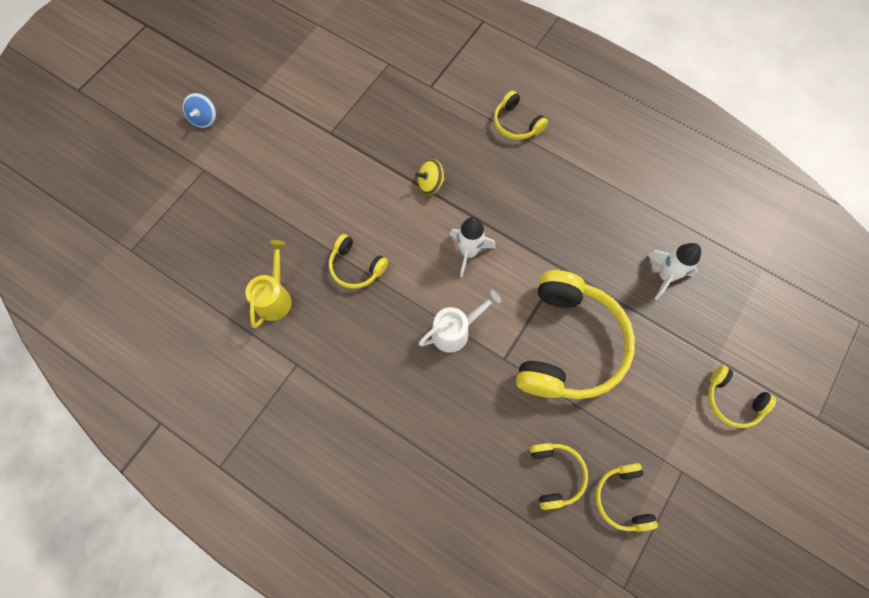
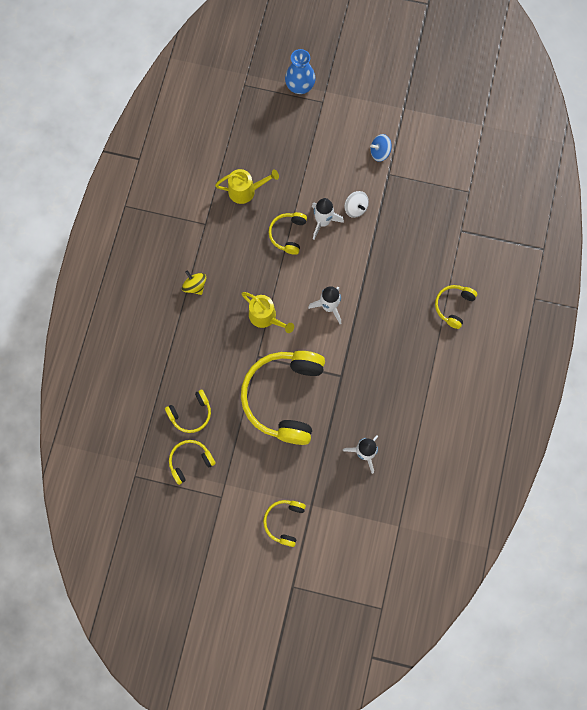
camera: 70 degrees right, 5 degrees up
blue spinning top [183,93,216,128] -> blue spinning top moved to [370,134,392,162]
yellow spinning top [415,159,445,195] -> yellow spinning top moved to [182,270,206,295]
white watering can [419,290,501,353] -> yellow watering can [241,292,294,333]
yellow headphones [516,270,635,399] -> yellow headphones turned 105 degrees clockwise [241,351,325,445]
none -> blue vase [285,49,315,94]
none -> white rocket [312,198,344,239]
none -> white spinning top [344,191,369,218]

